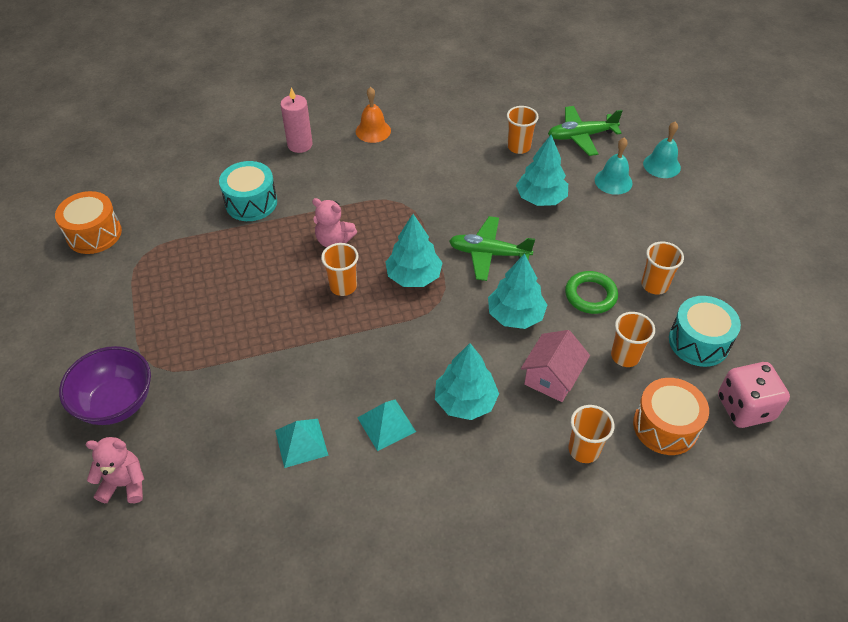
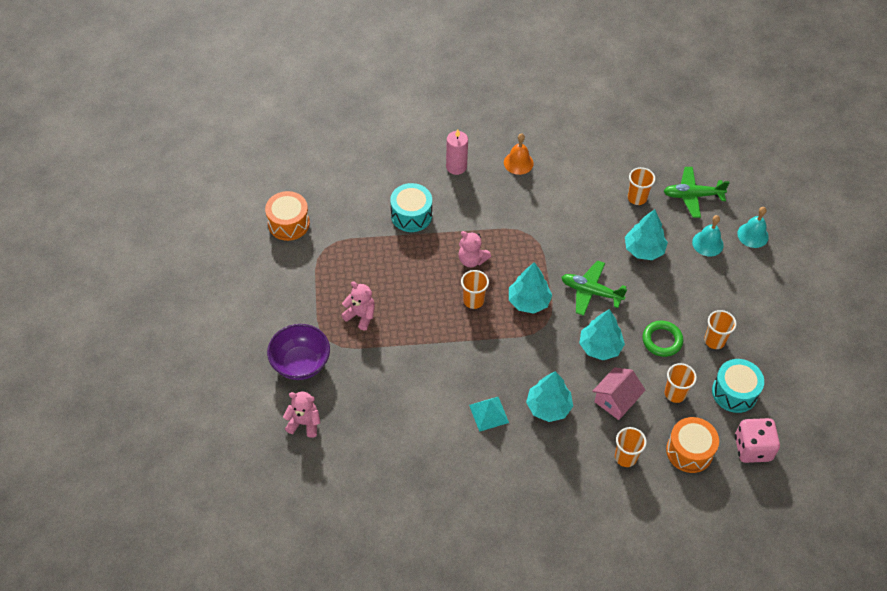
camera: 10 degrees right, 5 degrees up
turquoise pyramid [275,419,328,468] -> none
none -> pink teddy bear [341,281,375,330]

